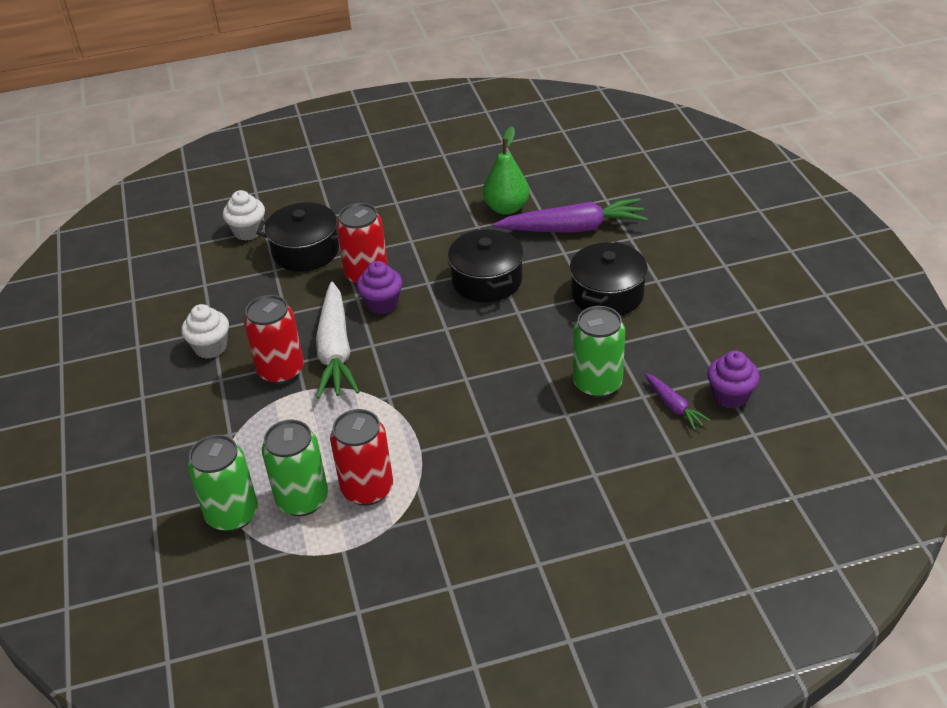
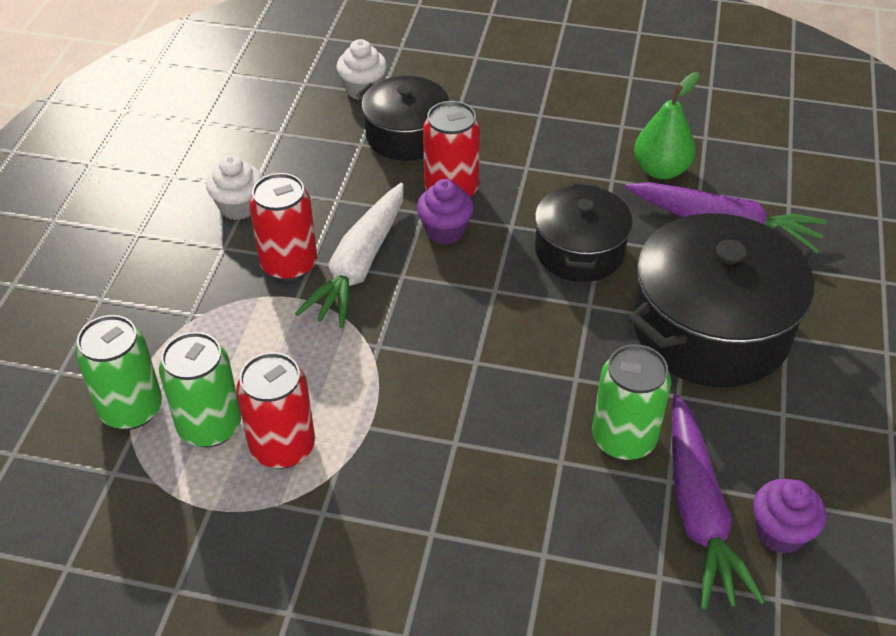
camera: 25 degrees right, 5 degrees up
black pot [570,241,648,316] -> black pot [628,213,814,387], size x1.65
purple carrot [644,373,711,430] -> purple carrot [672,394,765,610], size x2.03

